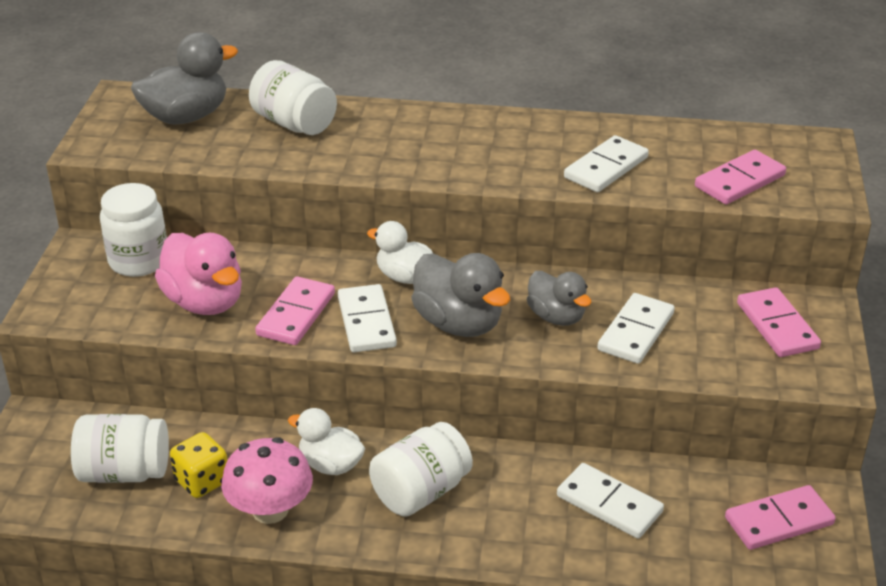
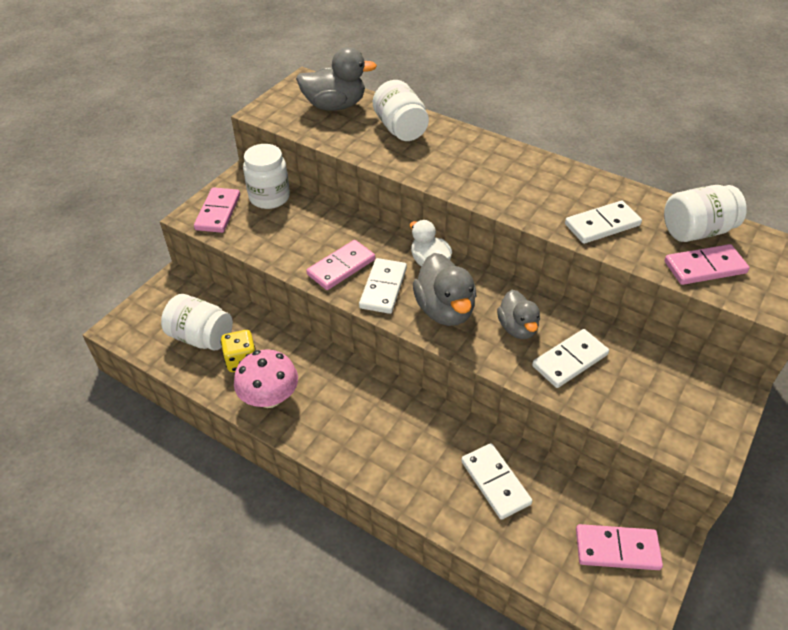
camera: 25 degrees right, 10 degrees up
pink duck [155,233,242,315] -> none
white duck [288,408,365,475] -> none
white jar [369,422,473,516] -> white jar moved to [664,185,747,242]
pink domino [737,287,821,357] -> pink domino moved to [194,187,240,233]

